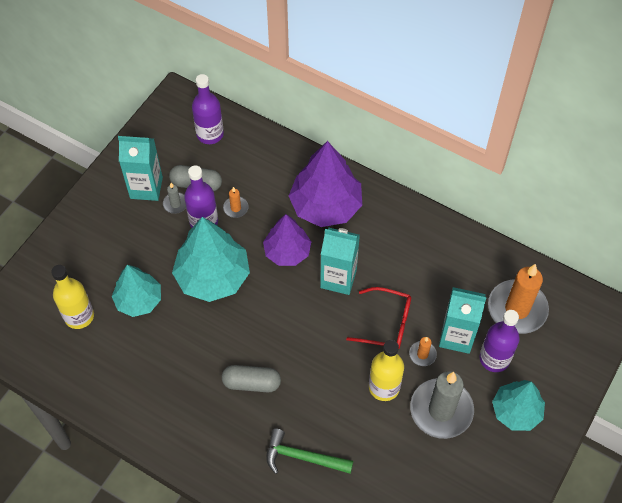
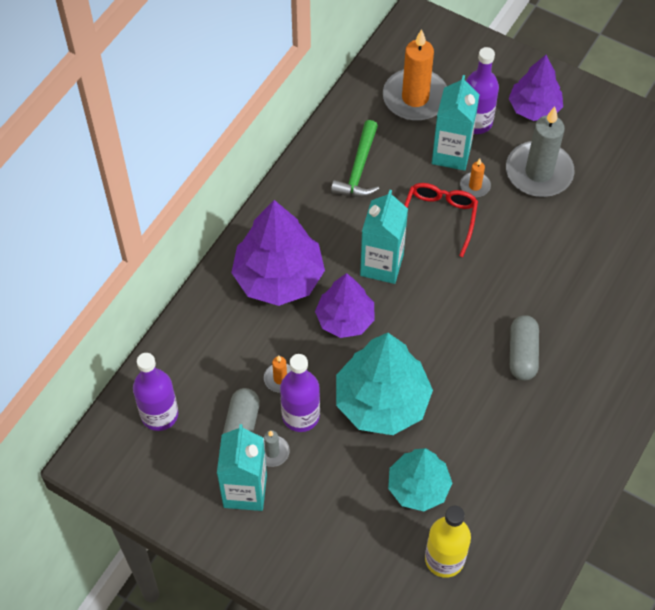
camera: 90 degrees left, 0 degrees up
green hammer [266,428,353,474] -> green hammer moved to [331,120,379,197]
yellow bottle [369,340,404,401] -> none
turquoise tree [492,380,545,431] -> purple tree [509,55,563,121]

